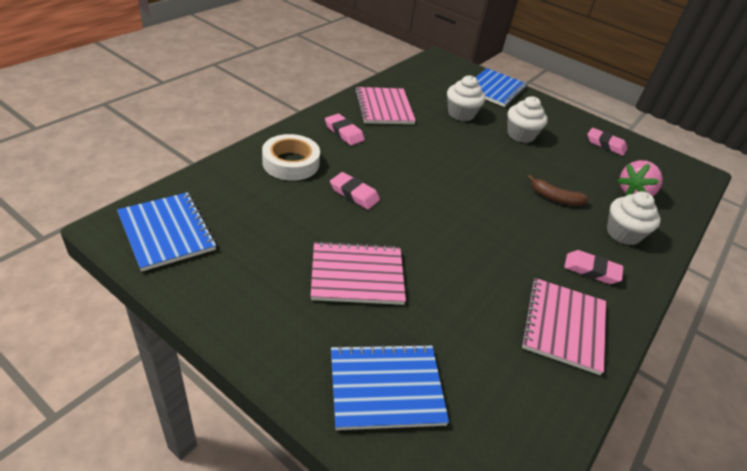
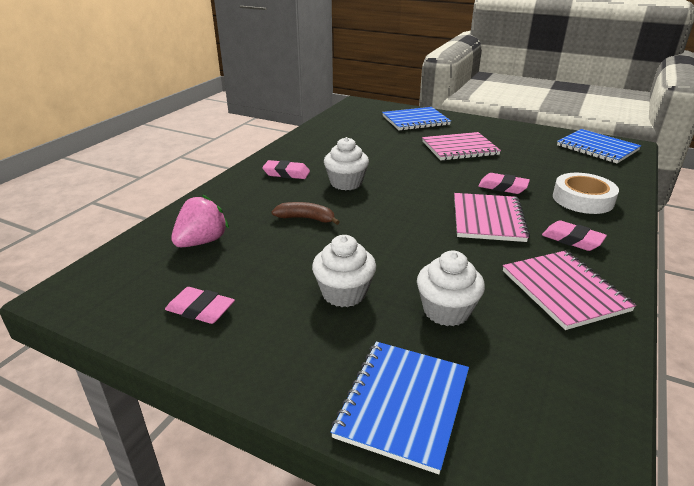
camera: 175 degrees right, 10 degrees down
pink notebook [521,278,606,375] -> pink notebook moved to [454,193,530,242]
white cupcake [607,191,661,245] -> white cupcake moved to [324,137,369,190]

